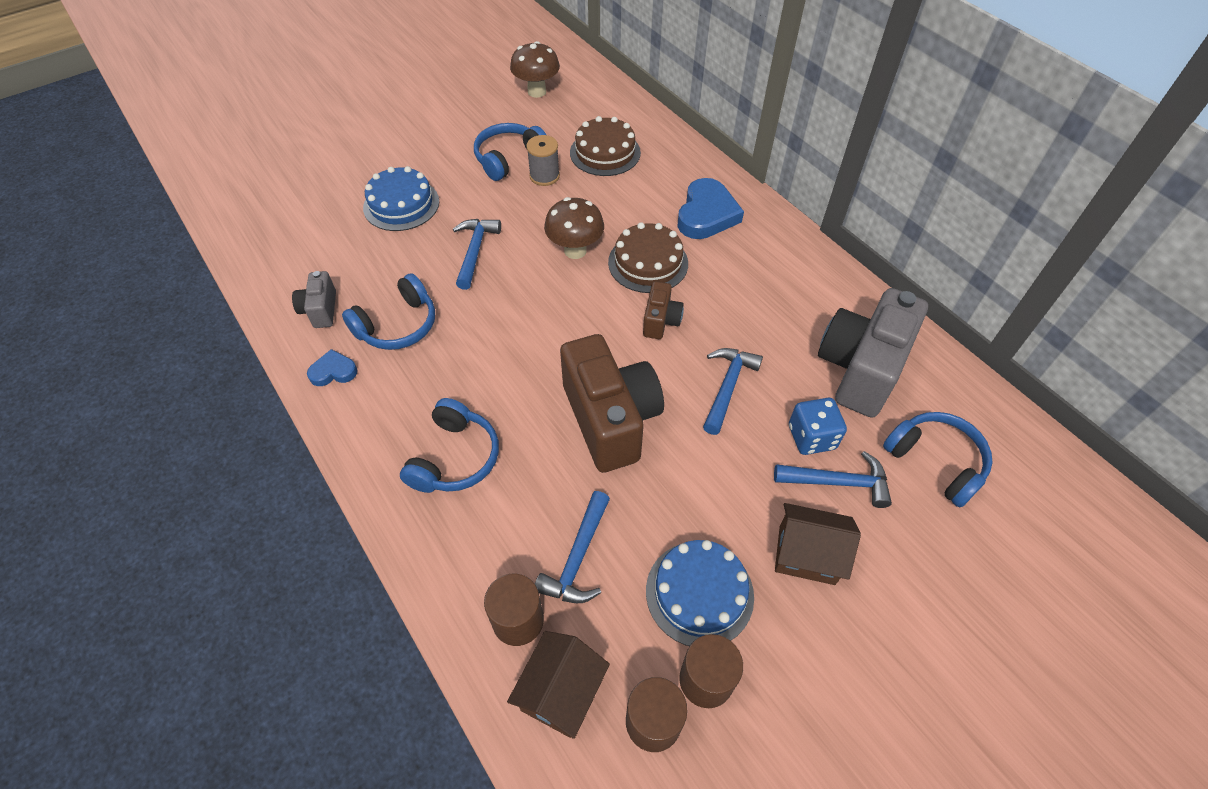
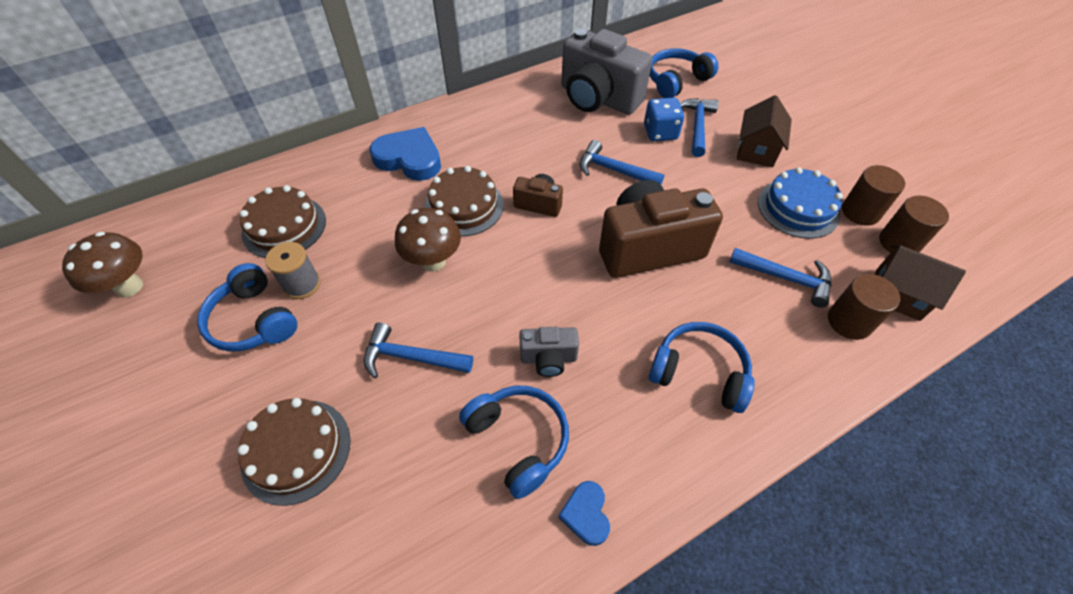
camera: 85 degrees left, 0 degrees up
grey camera [292,271,336,328] -> grey camera moved to [519,327,579,377]
blue cake [363,166,439,231] -> brown cake [237,398,350,506]

